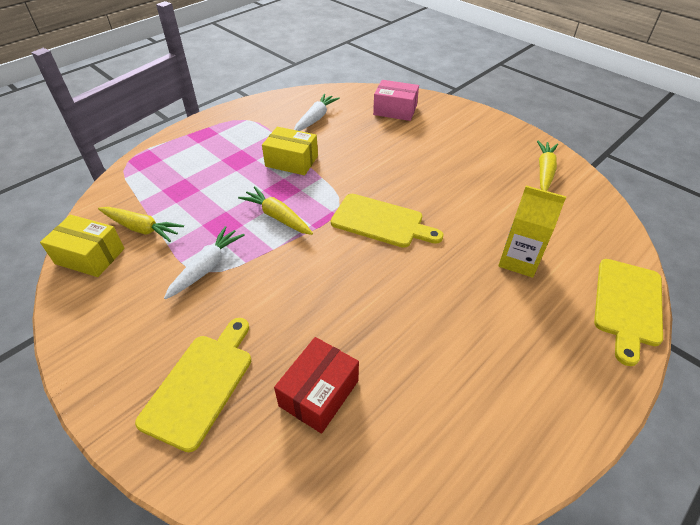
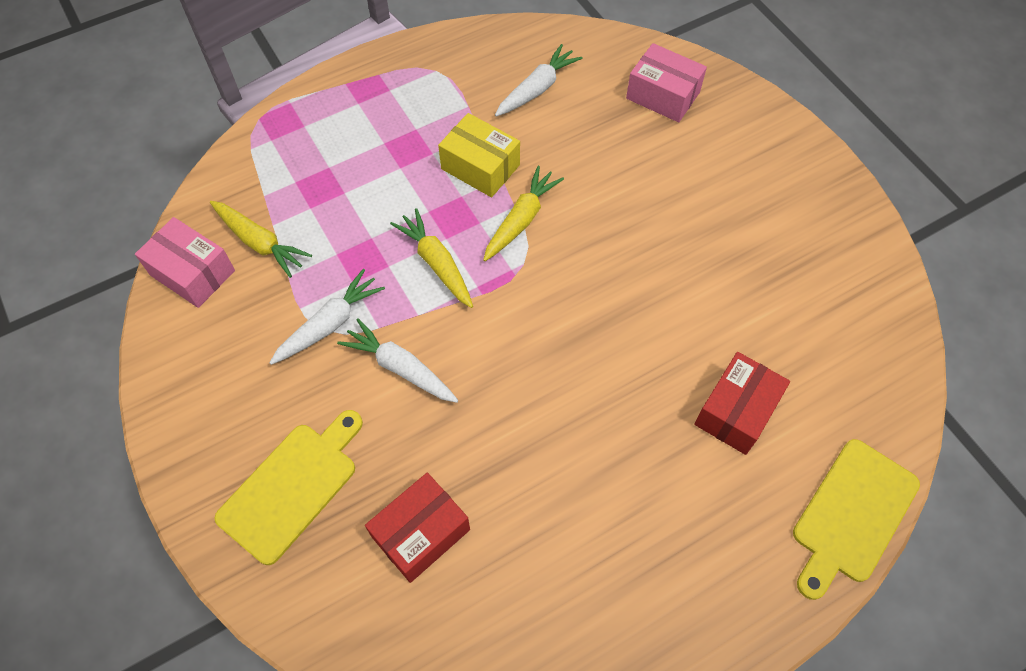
camera: 15 degrees right, 15 degrees up
yellow box [40,215,125,277] -> pink box [135,217,235,308]
yellow cutting board [331,194,444,248] -> none
yellow carton [498,186,566,278] -> red box [694,352,790,455]
yellow carrot [537,141,558,191] -> yellow carrot moved to [483,166,564,261]
none -> white carrot [337,318,458,403]

